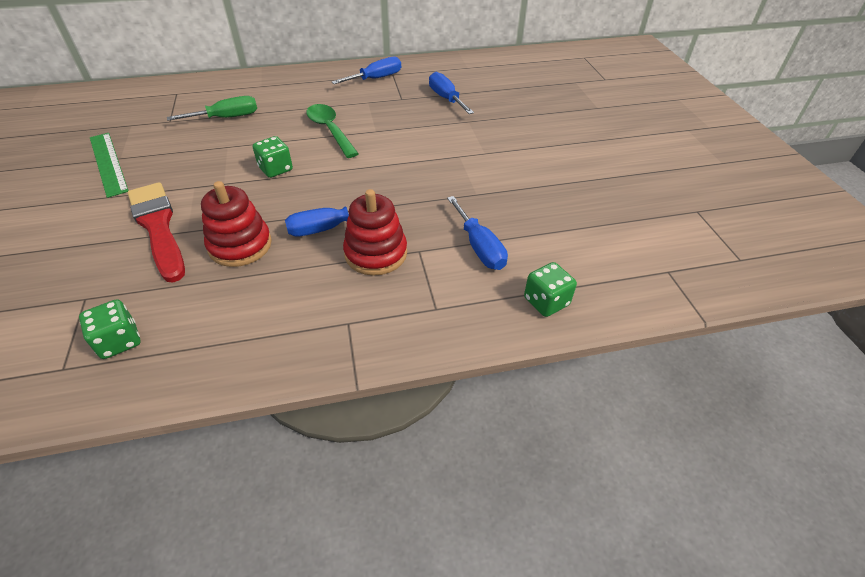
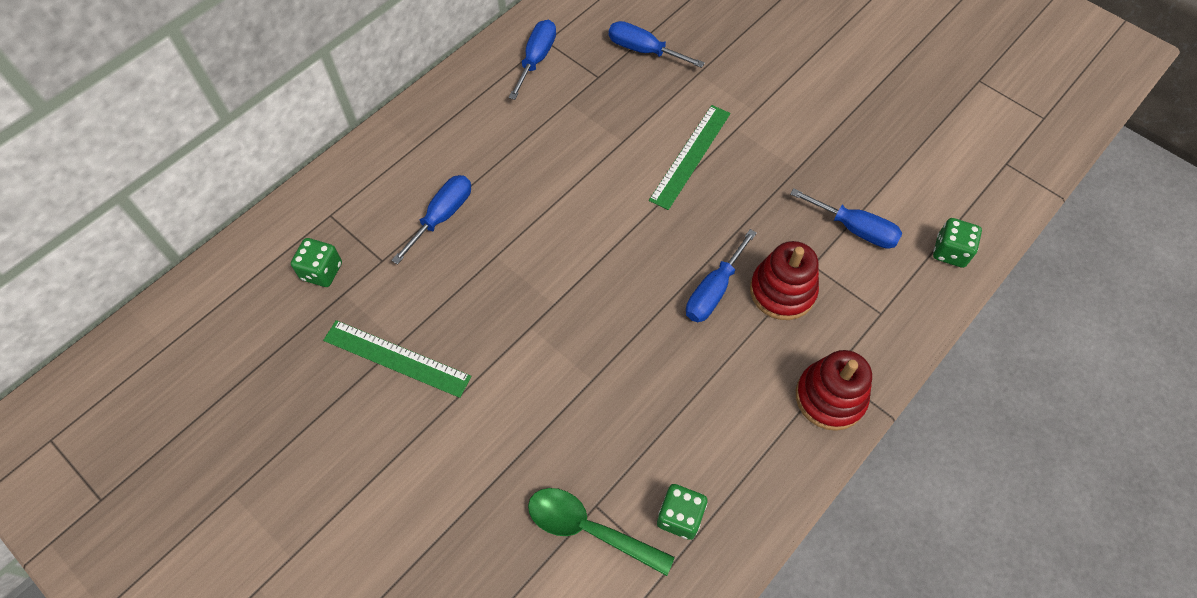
camera: 35 degrees left, 15 degrees up
red brush [128,182,185,283] -> none
green screwdriver [167,96,257,121] -> blue screwdriver [391,175,471,265]
red stacking toy [201,181,272,267] -> red stacking toy moved to [796,350,872,431]
green dice [253,136,293,178] -> green dice moved to [291,238,342,287]
green spoon [306,104,359,158] -> green spoon moved to [528,488,675,576]
none -> green ruler [649,105,731,210]

